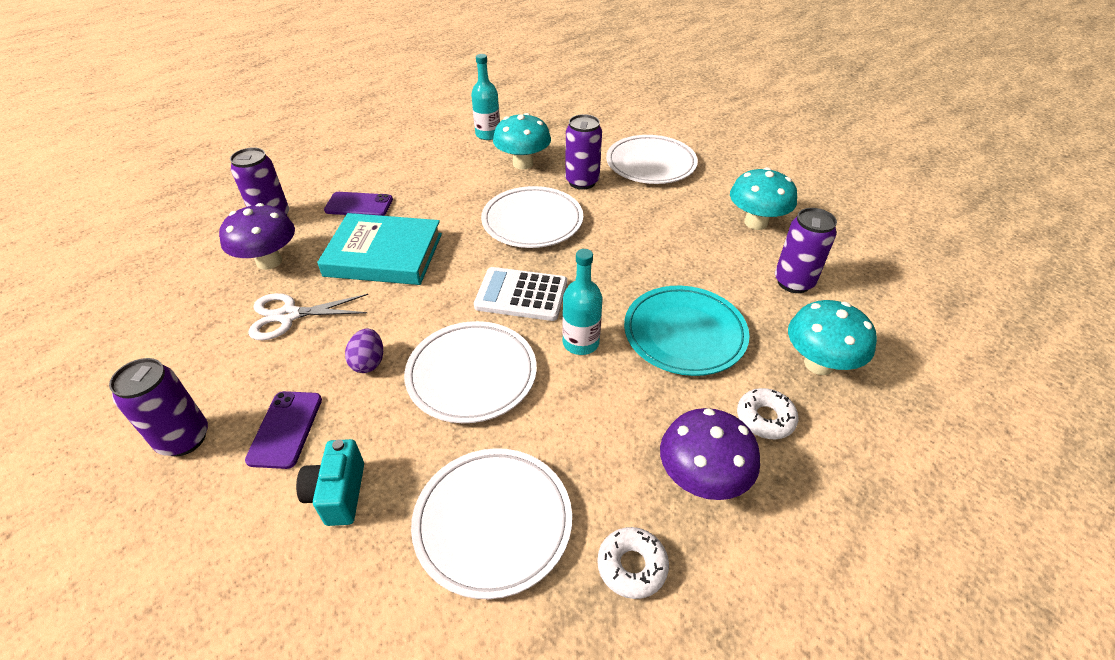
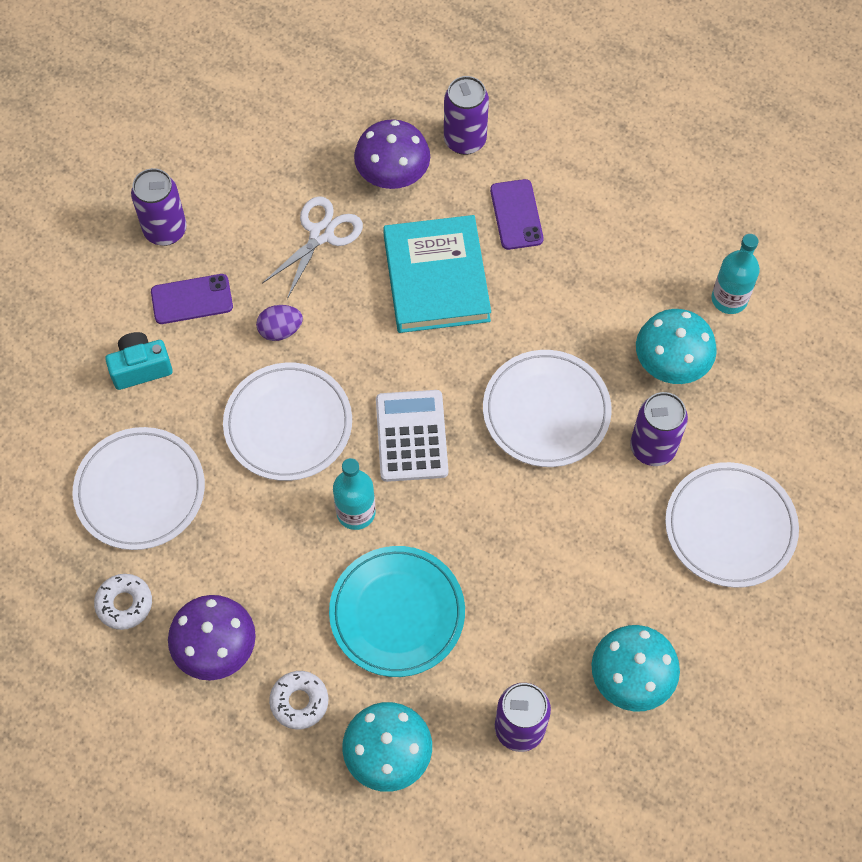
camera: 75 degrees right, 20 degrees up
white scissors [248,293,368,340] -> white scissors turned 60 degrees clockwise [262,196,363,299]

